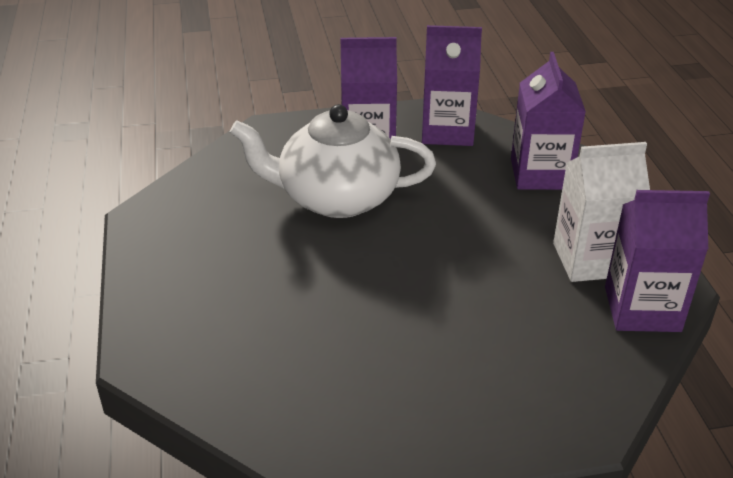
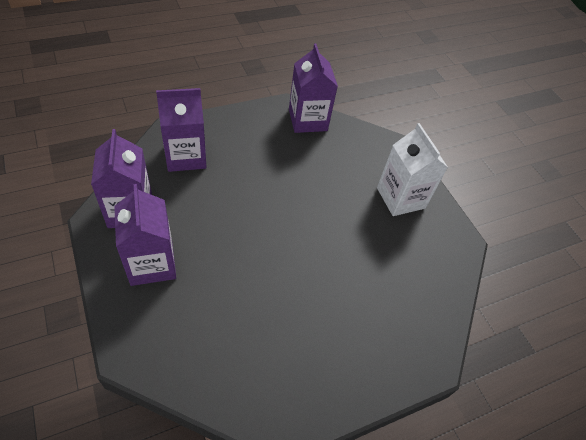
camera: 110 degrees left, 15 degrees up
white teapot [230,104,436,218] -> none
white carton [553,142,650,282] -> white carton moved to [377,123,448,216]

